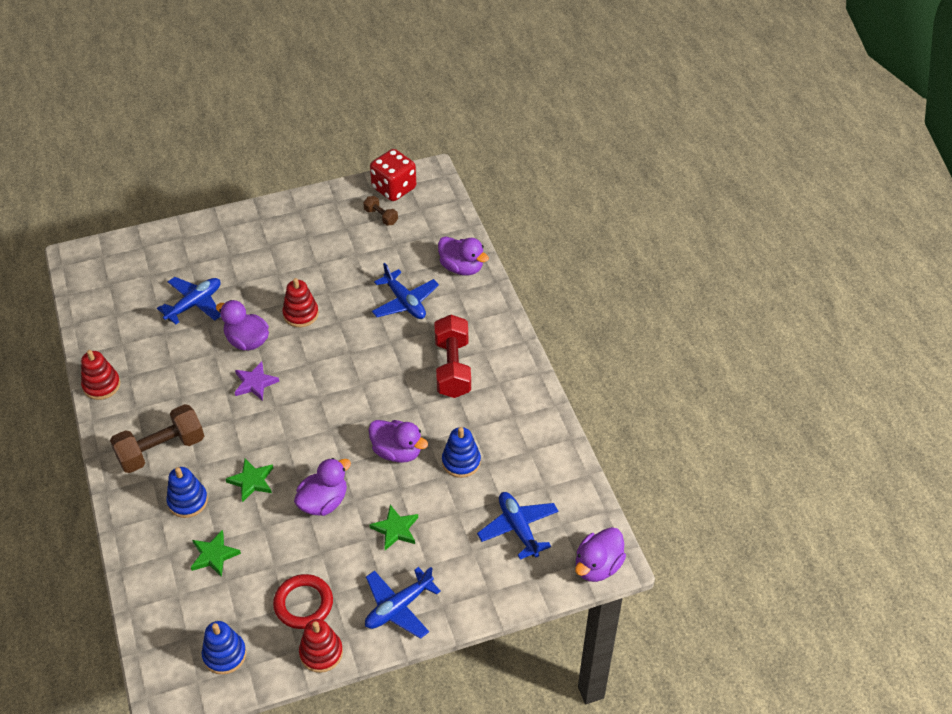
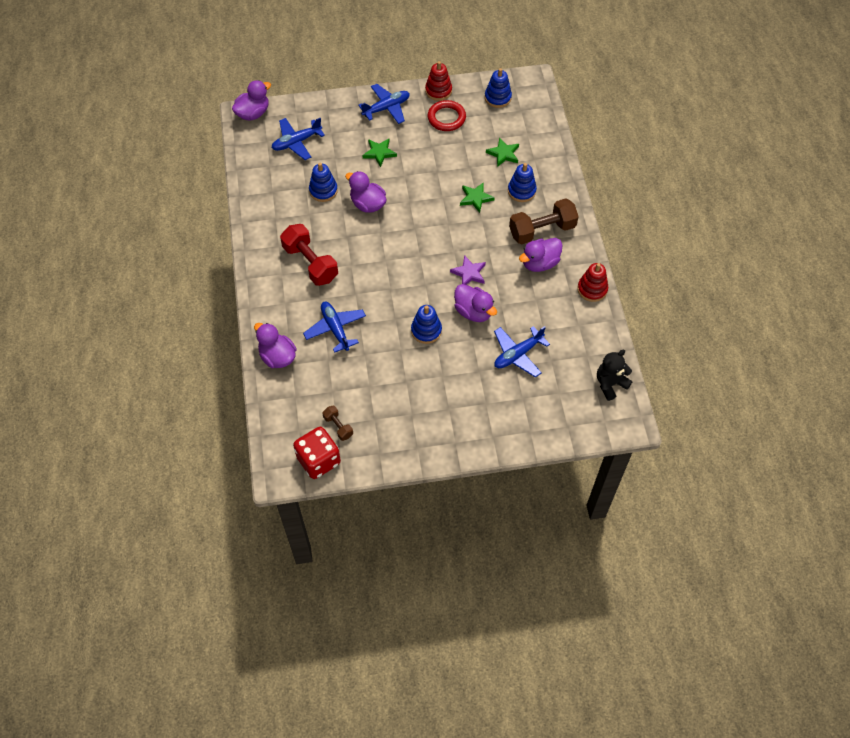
camera: 170 degrees left, 10 degrees up
red stacking toy [282,278,319,327] -> blue stacking toy [411,305,442,344]
purple duck [294,458,351,516] -> purple duck moved to [519,238,563,272]
red dumbbell [434,315,471,398] -> red dumbbell turned 45 degrees counterclockwise [280,224,338,286]
blue plane [477,492,558,560] -> blue plane turned 75 degrees clockwise [272,118,325,160]
none -> black teddy bear [597,350,632,401]

